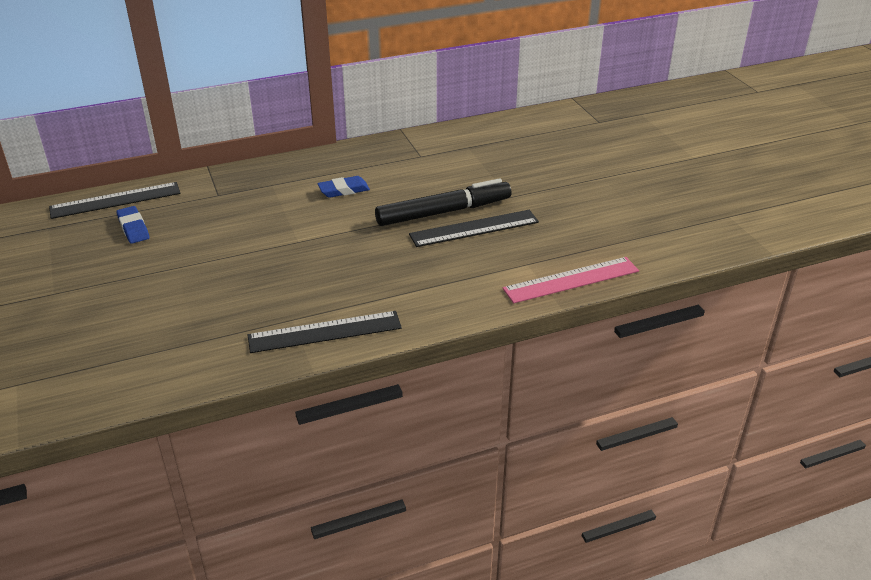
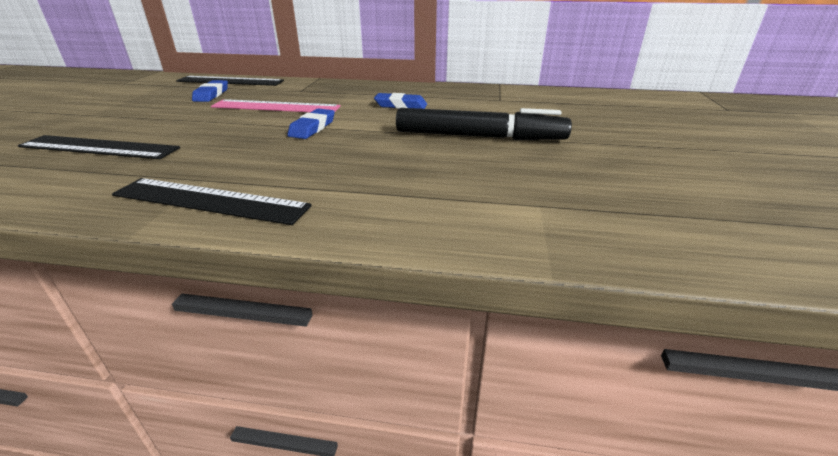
camera: 30 degrees right, 5 degrees down
black ruler [409,210,539,247] -> black ruler moved to [18,135,180,159]
pink ruler [503,257,639,303] -> pink ruler moved to [211,99,340,112]
none -> blue eraser [287,109,335,139]

